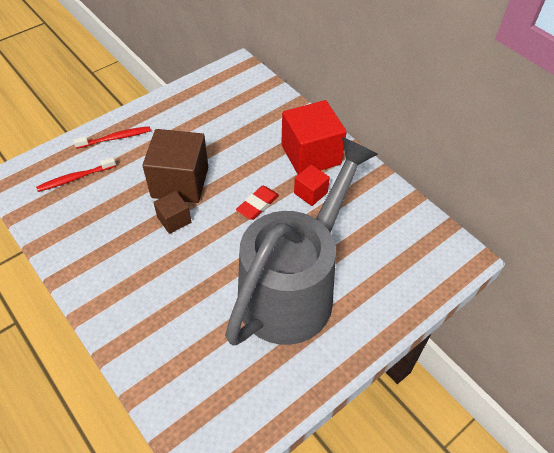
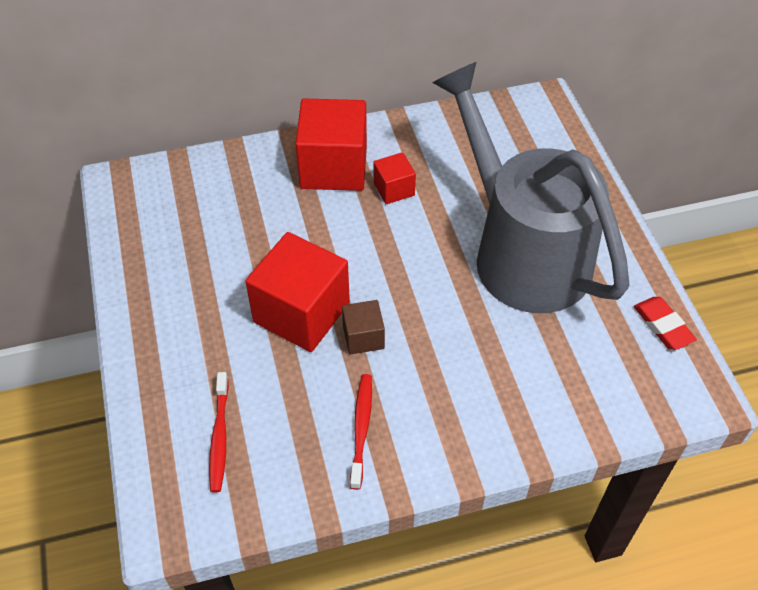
camera: 65 degrees left, 0 degrees up
red toothbrush [73,126,151,149] -> red toothbrush moved to [350,374,372,490]
brown cube [142,129,208,203] -> red cube [245,232,350,352]
red eraser [236,186,279,220] -> red eraser moved to [634,297,697,350]

